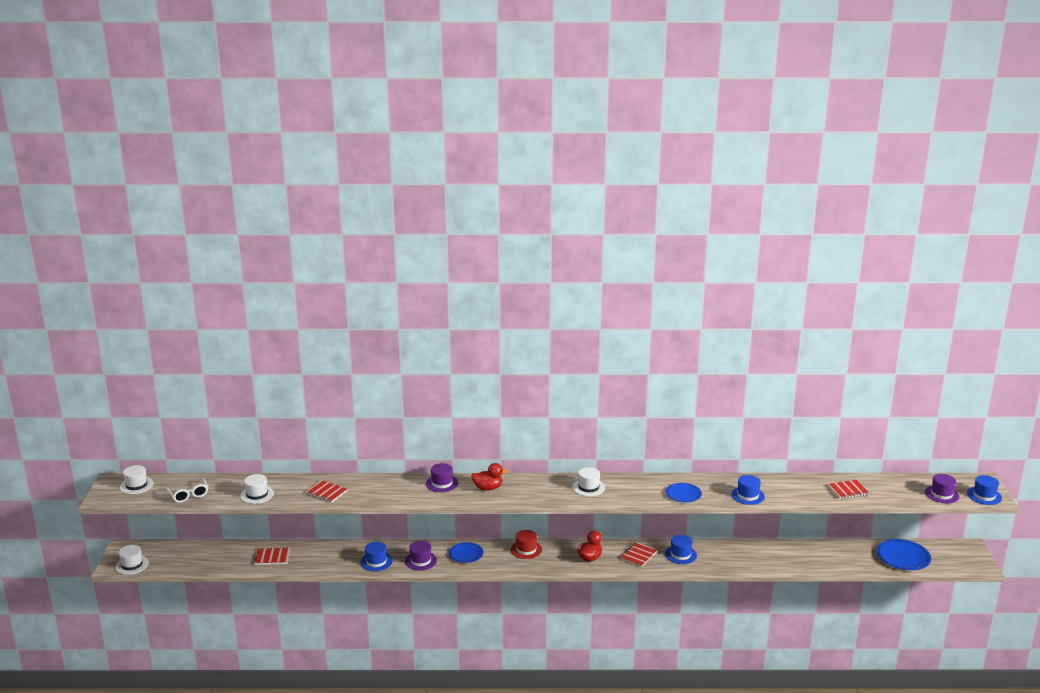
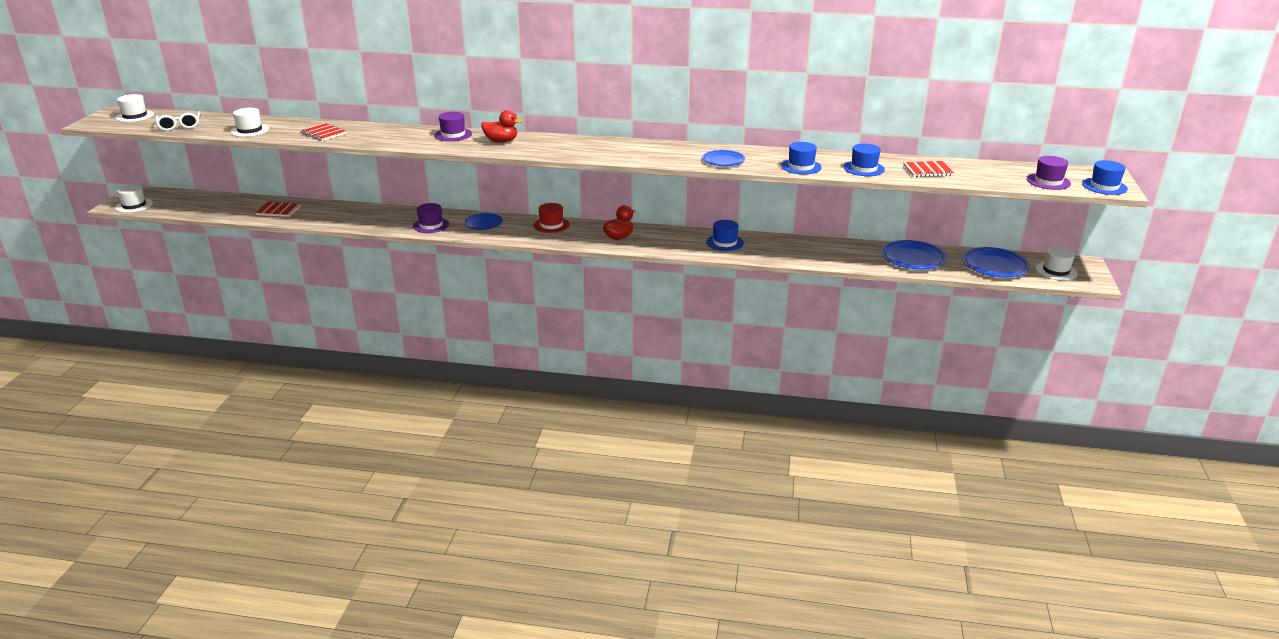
camera: 10 degrees right, 5 degrees up
blue hat [360,542,393,571] -> blue hat moved to [844,144,885,176]
white hat [572,467,605,496] -> white hat moved to [1035,247,1077,280]
red notebook [620,542,657,567] -> none
none -> blue plate [882,240,947,270]

